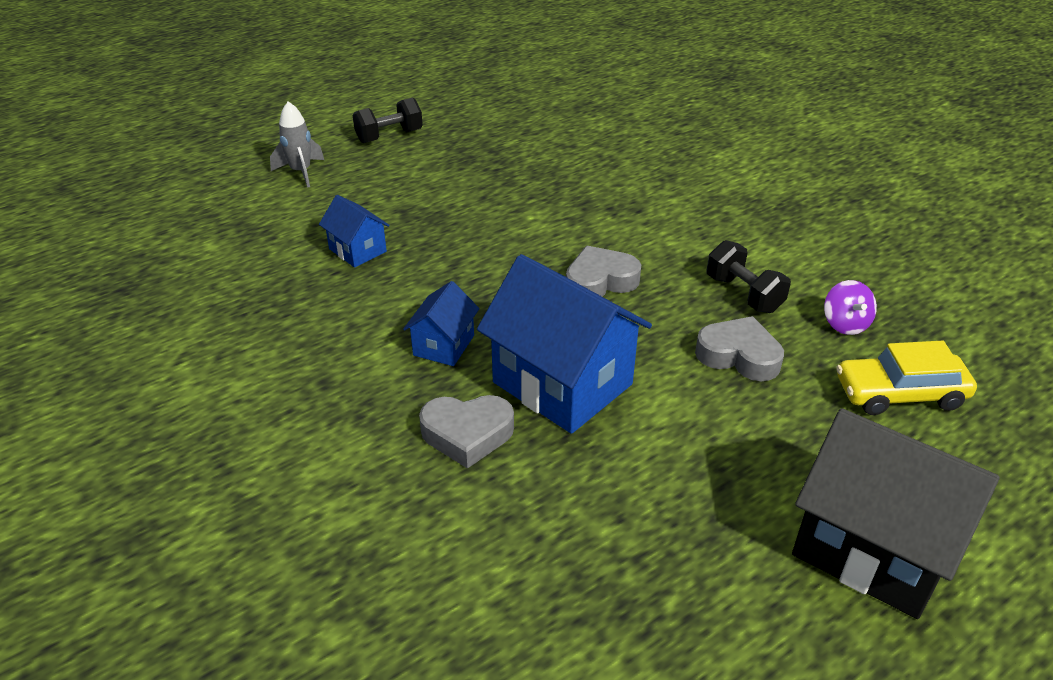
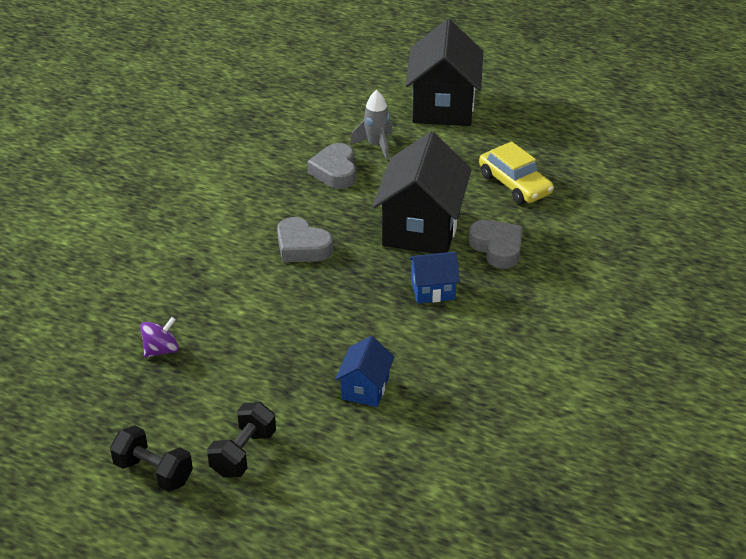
camera: 120 degrees left, 0 degrees up
grey rocket [270,101,324,188] -> grey rocket moved to [350,90,393,160]
blue house [477,254,652,434] -> black house [373,132,472,254]
black dumbbell [707,240,791,313] -> black dumbbell moved to [207,402,276,478]
purple spinning top [824,280,877,335] -> purple spinning top moved to [140,317,179,358]
yellow car [836,340,977,415] -> yellow car moved to [479,142,554,204]

